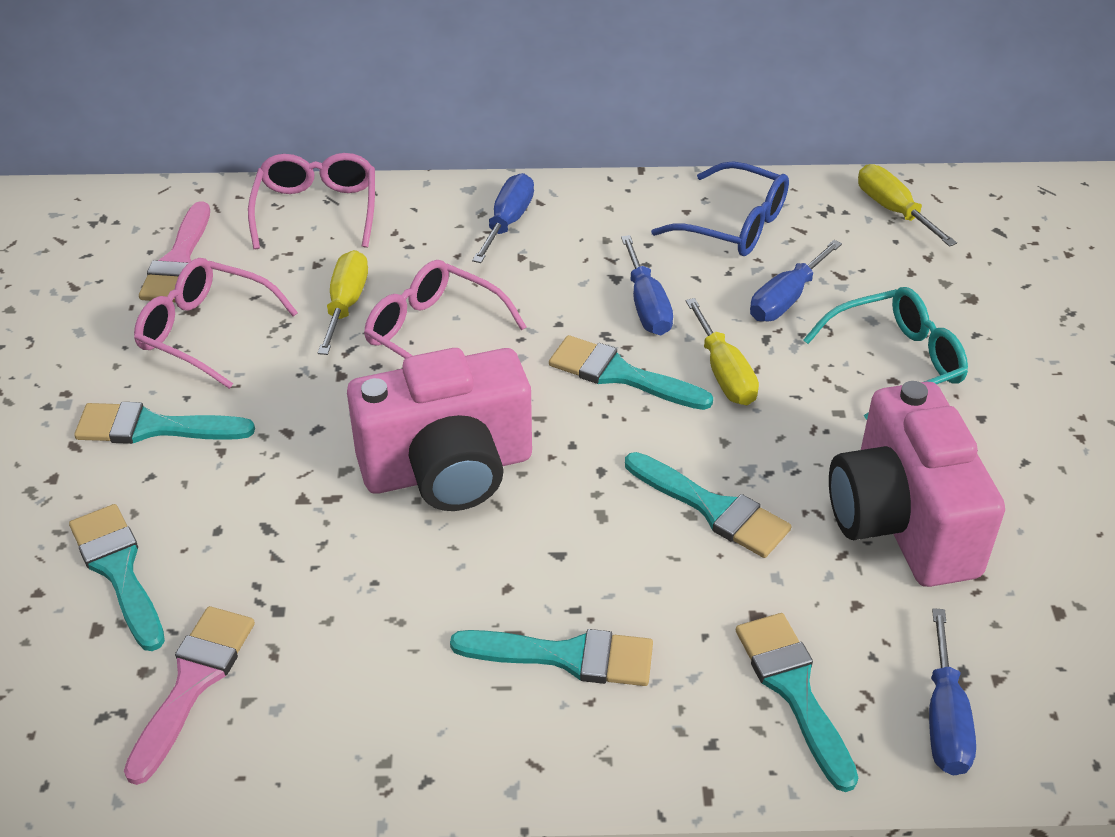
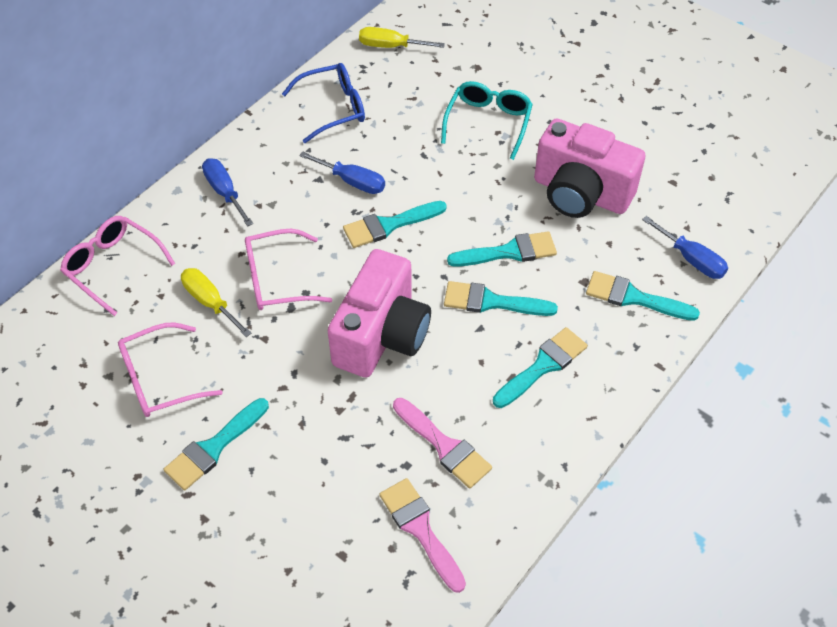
camera: 50 degrees left, 10 degrees up
turquoise brush [69,504,165,651] -> turquoise brush moved to [444,281,558,316]
pink brush [139,201,210,302] -> pink brush moved to [393,398,492,489]
yellow screwdriver [686,298,759,405] -> none
blue screwdriver [750,240,842,322] -> none

